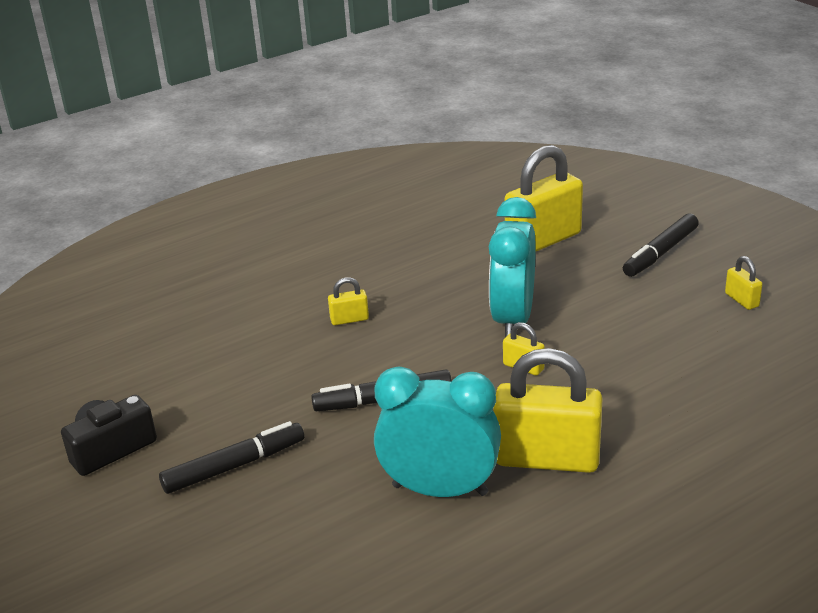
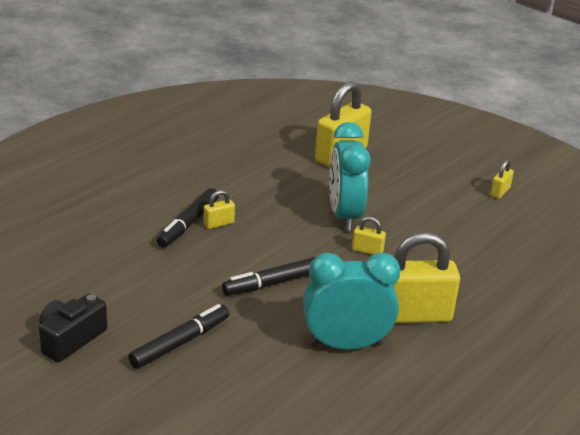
camera: 20 degrees left, 0 degrees up
black marker [623,213,699,277] -> black marker moved to [157,188,219,248]
yellow padlock [725,256,762,310] -> yellow padlock turned 75 degrees clockwise [490,160,514,199]

